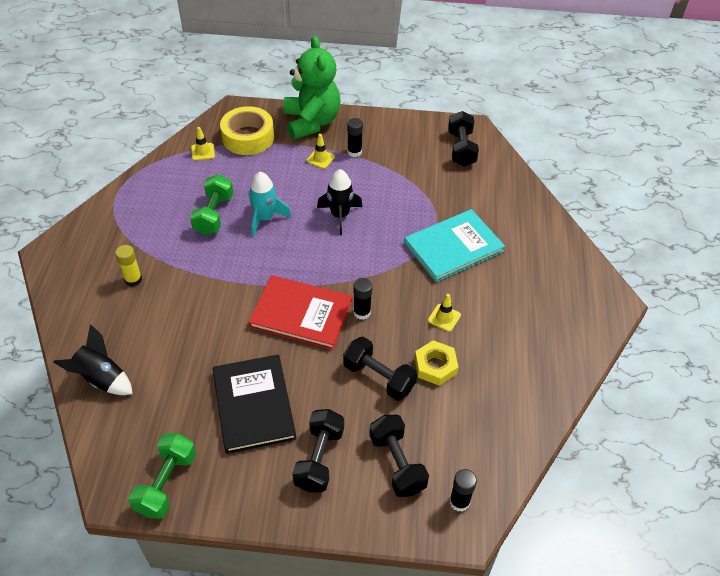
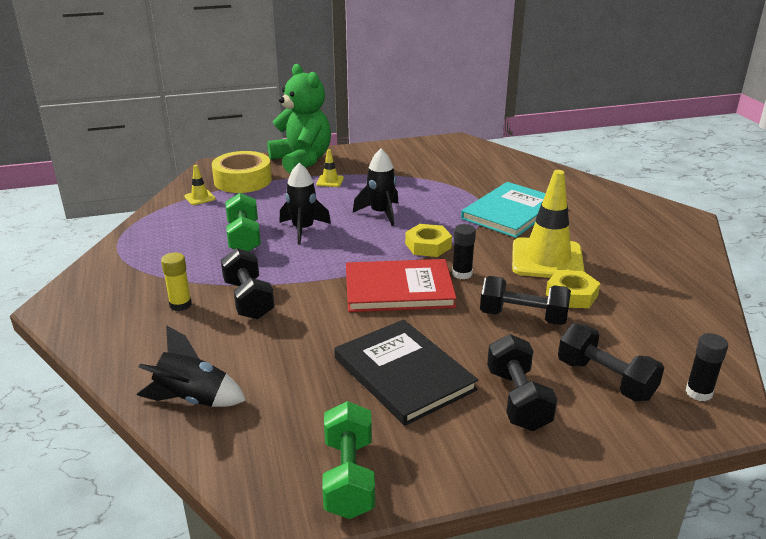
camera: 20 degrees left, 20 degrees down
turquoise rocket [248,172,291,236] -> black rocket [279,163,331,244]
black glue stick [347,118,363,157] -> none
yellow traffic cone [428,294,461,332] -> yellow traffic cone [512,170,585,278], size x2.33
black dumbbell [448,111,479,167] -> black dumbbell moved to [221,248,275,320]
none -> yellow nut [405,224,452,257]

